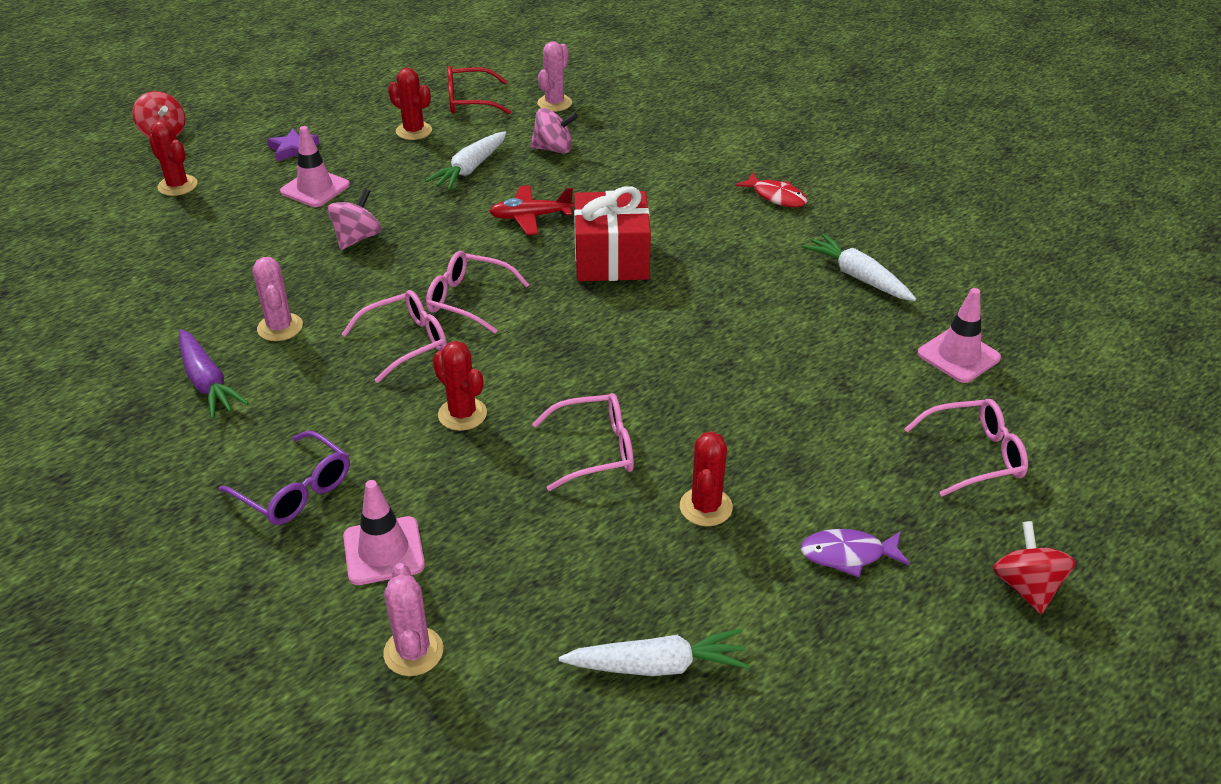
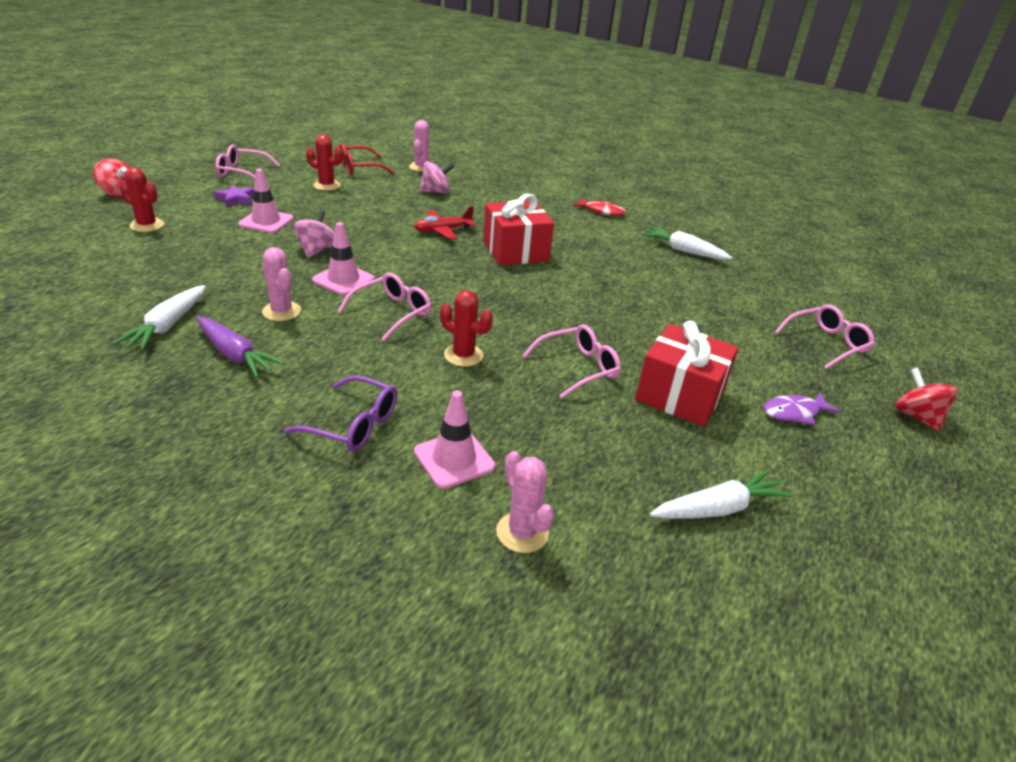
camera: 20 degrees left, 5 degrees down
white carrot [425,131,506,190] -> white carrot moved to [113,285,206,351]
pink glasses [426,251,529,334] -> pink glasses moved to [215,145,280,179]
red cactus [680,432,733,526] -> red gift [635,321,738,427]
pink traffic cone [918,288,1001,383] -> pink traffic cone moved to [312,222,374,295]

